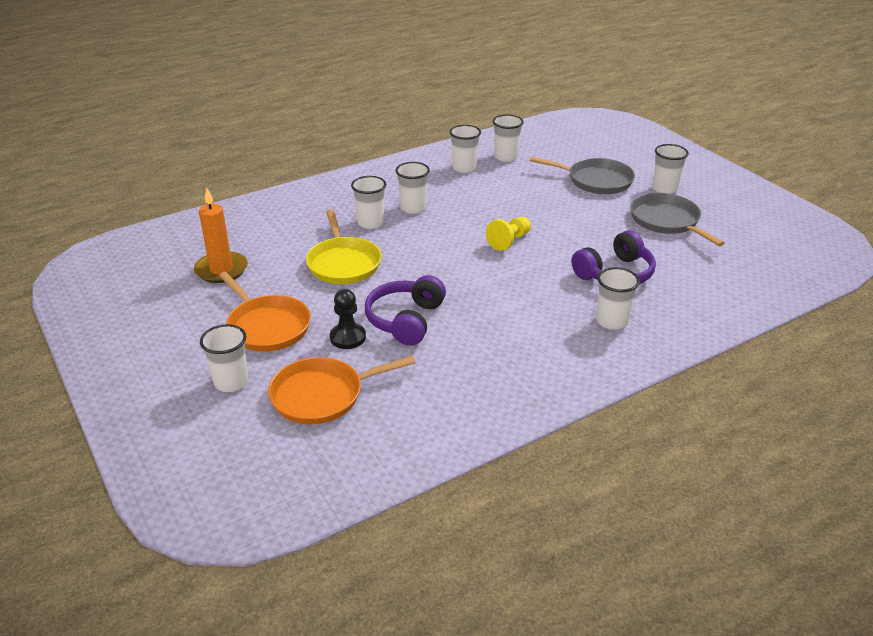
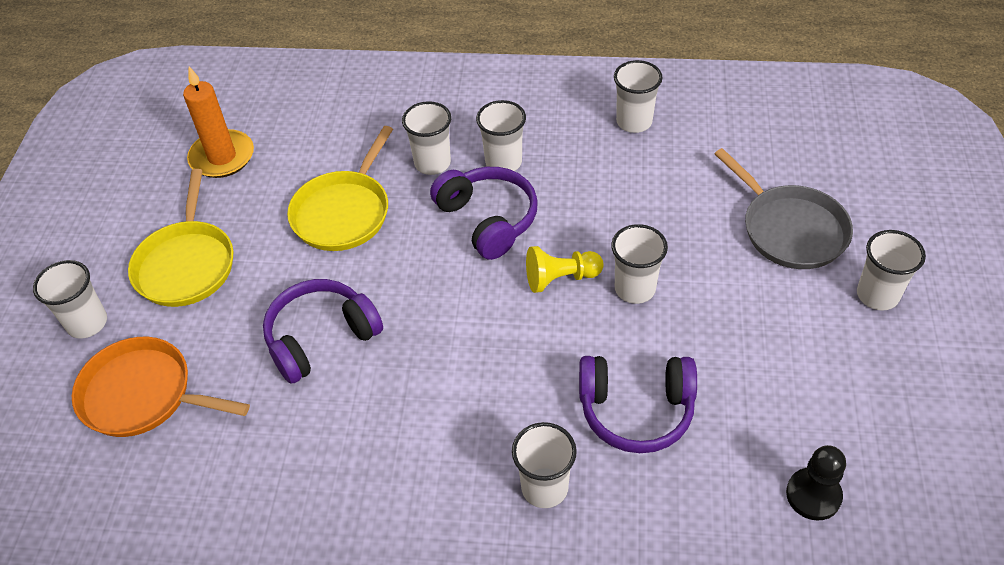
camera: 40 degrees right, 15 degrees up
orange pan [219,272,311,352] -> yellow pan [128,169,233,307]
black pawn [330,289,366,349] -> black pawn moved to [786,445,846,521]
white cup [493,114,524,162] -> white cup moved to [611,224,668,304]
grey pan [630,193,725,246] -> none
none -> purple headphones [430,167,538,260]

